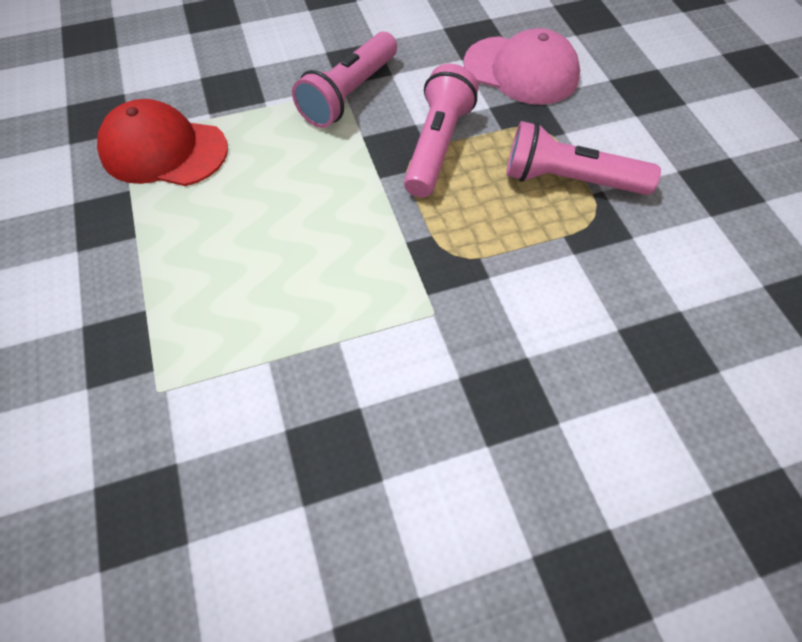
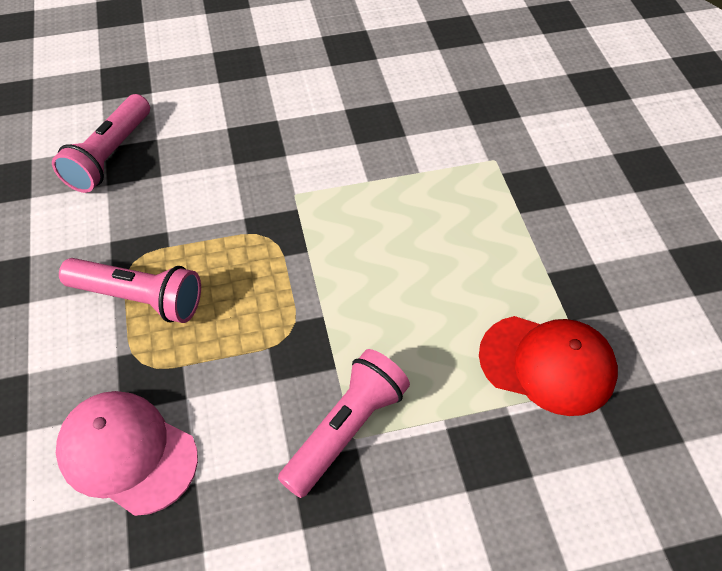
camera: 175 degrees left, 5 degrees down
pink flashlight [404,64,478,197] -> pink flashlight moved to [52,94,150,193]

